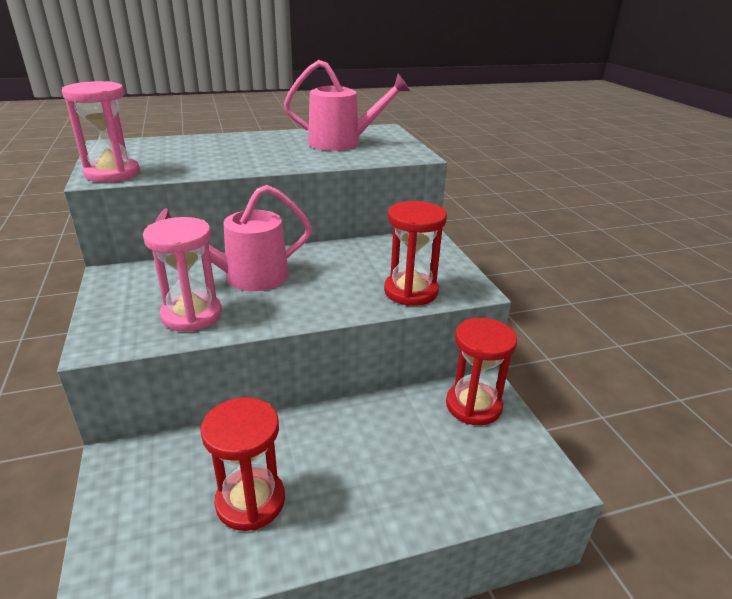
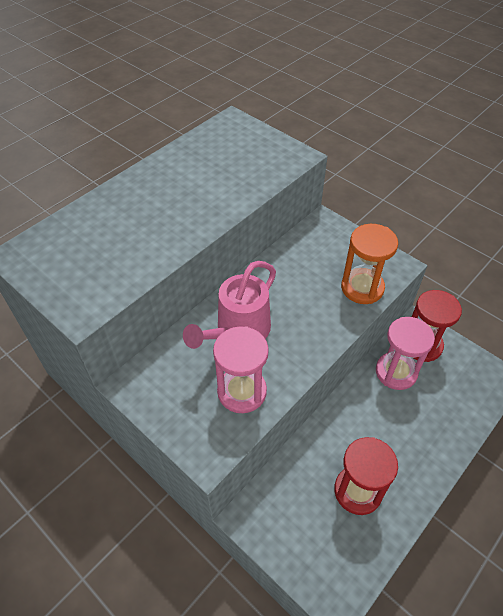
camera: 30 degrees left, 20 degrees up
pink hourglass [62,81,140,182] -> pink hourglass moved to [376,317,435,390]
pink watering can [284,60,410,151] -> none
red hourglass [384,201,447,306] -> orange hourglass [341,224,398,304]

